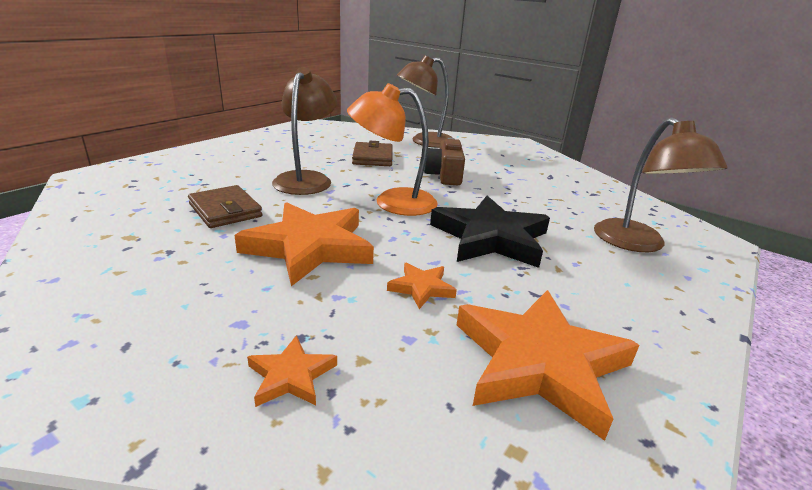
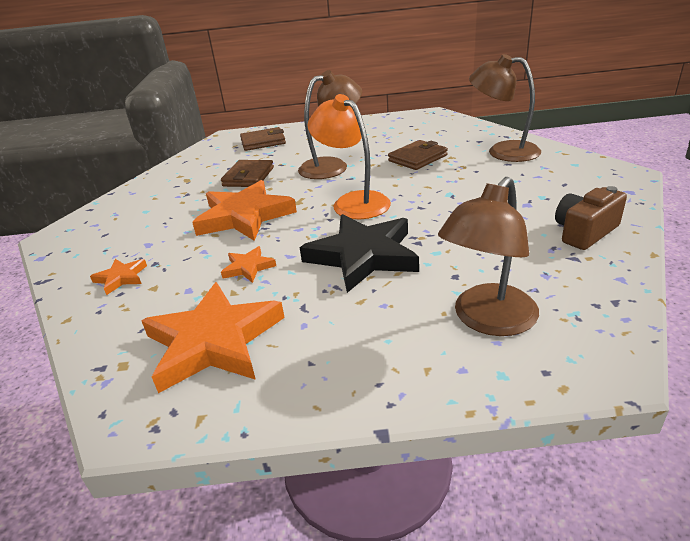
camera: 55 degrees right, 5 degrees up
brown camera [424,138,465,185] -> brown camera moved to [555,186,627,250]
none -> brown wallet [240,127,286,151]

